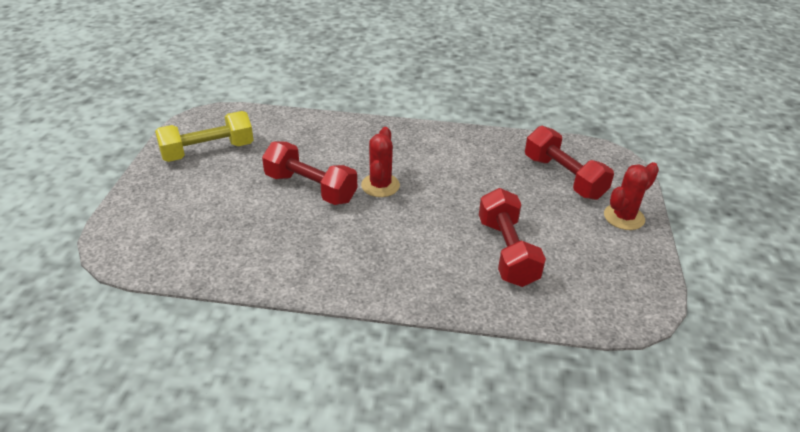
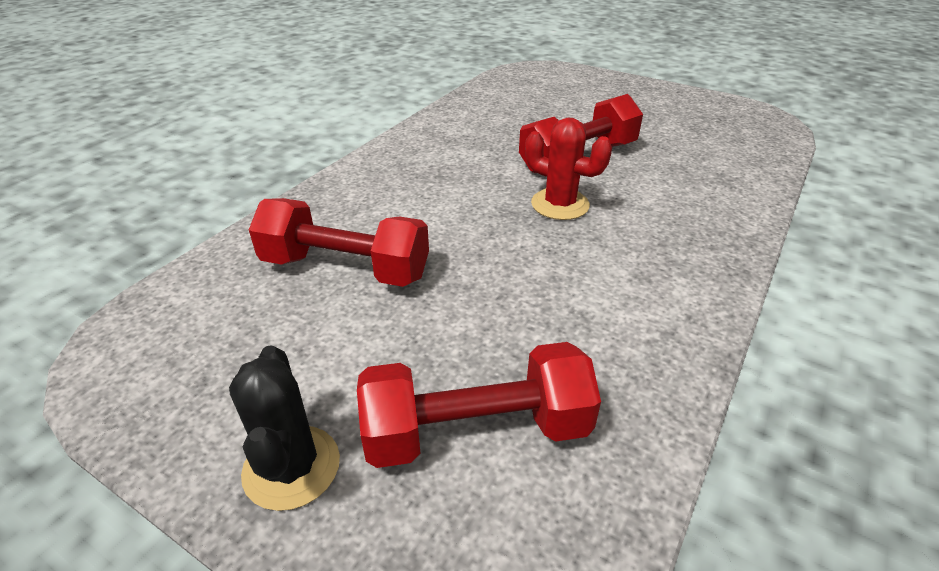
camera: 115 degrees right, 0 degrees up
yellow dumbbell [155,111,254,162] -> none
red cactus [604,162,659,230] -> black cactus [229,345,340,511]

